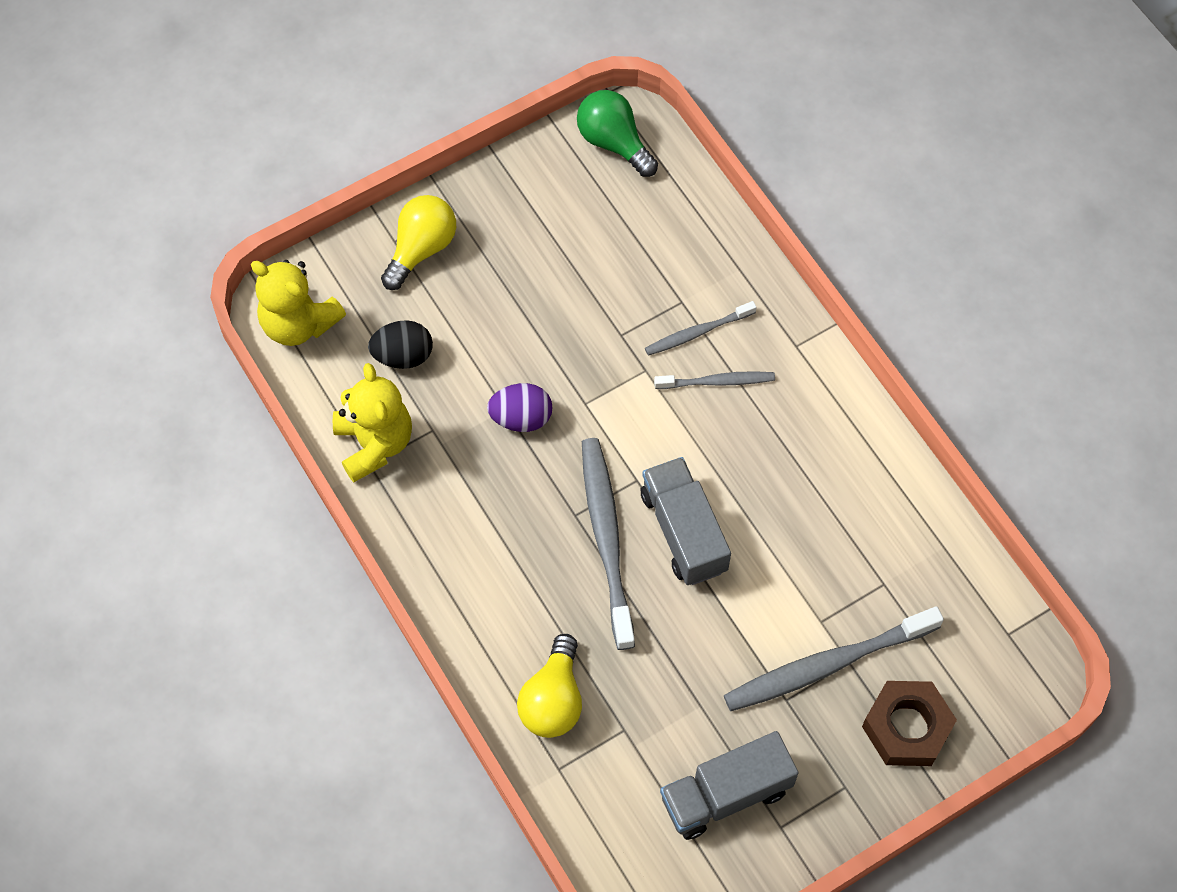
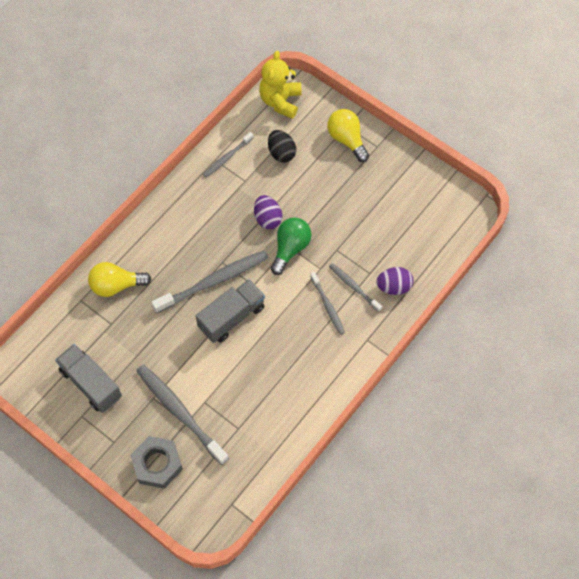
camera: 70 degrees right, 0 degrees up
yellow teddy bear [333,363,412,482] -> grey toothbrush [203,132,254,177]
yellow light bulb [381,195,456,290] -> yellow light bulb turned 135 degrees counterclockwise [327,109,369,162]
green light bulb [577,90,658,177] -> green light bulb moved to [271,218,311,275]
brown nut [862,681,957,766] -> grey nut [130,436,183,489]
none -> purple egg [376,267,413,295]

